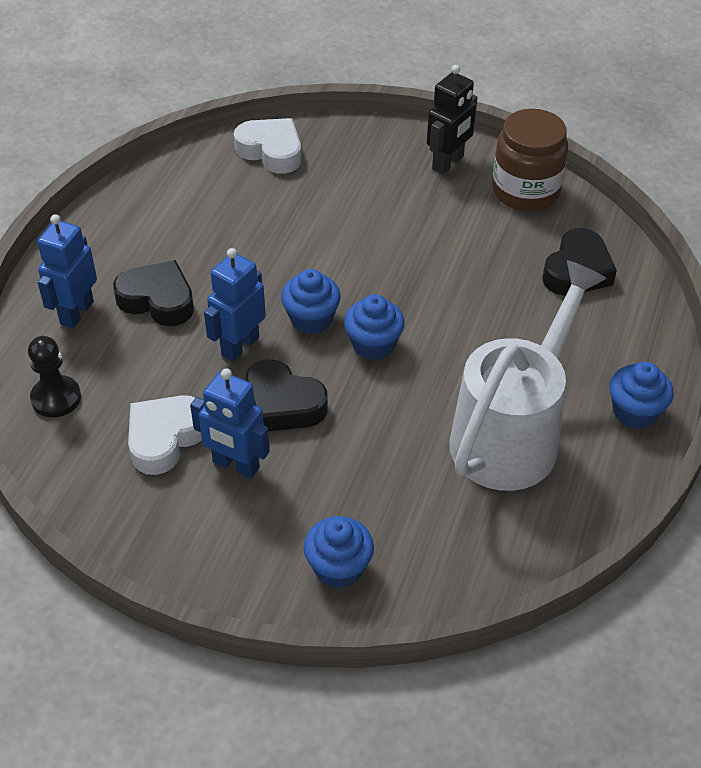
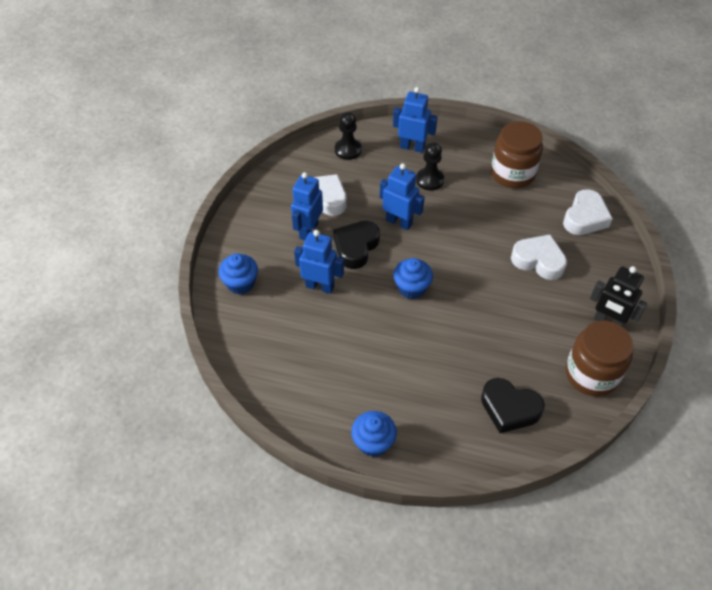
camera: 85 degrees right, 5 degrees up
black heart [113,260,194,326] -> black pawn [416,142,444,191]
blue cupcake [281,269,341,334] -> none
white watering can [449,260,607,491] -> none
none -> blue robot [294,230,344,294]
none -> brown jar [491,121,543,188]
none -> white heart [511,234,567,280]

